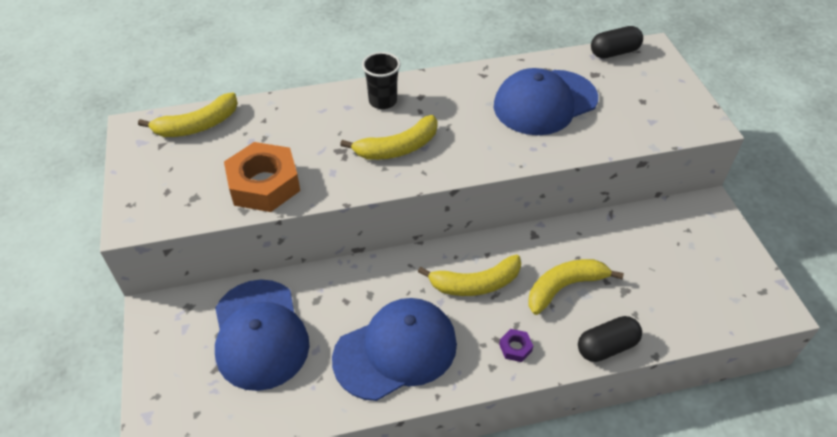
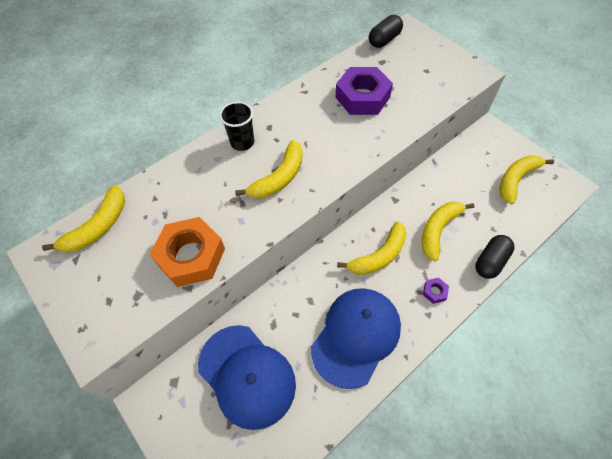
camera: 25 degrees left, 10 degrees up
blue cap [494,68,598,135] -> purple nut [335,67,393,115]
none -> yellow banana [500,155,554,204]

